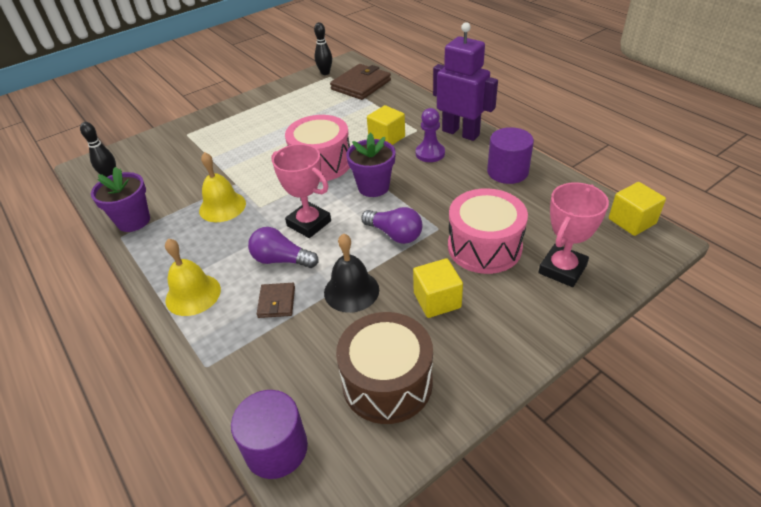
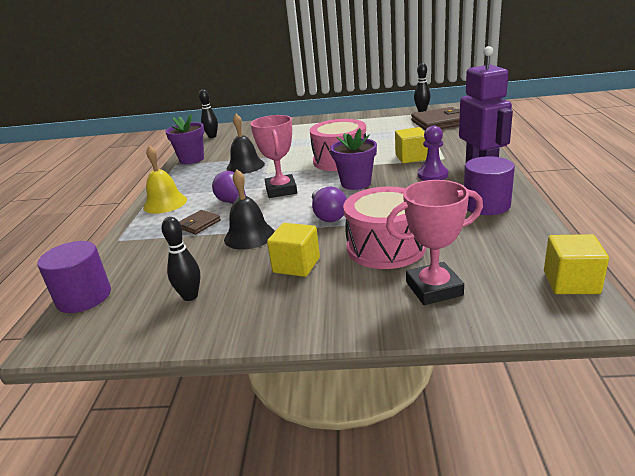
camera: 40 degrees right, 15 degrees down
yellow bell [199,152,246,222] -> black bell [227,114,265,174]
brown drum [336,312,433,424] -> black bowling pin [162,217,200,301]

